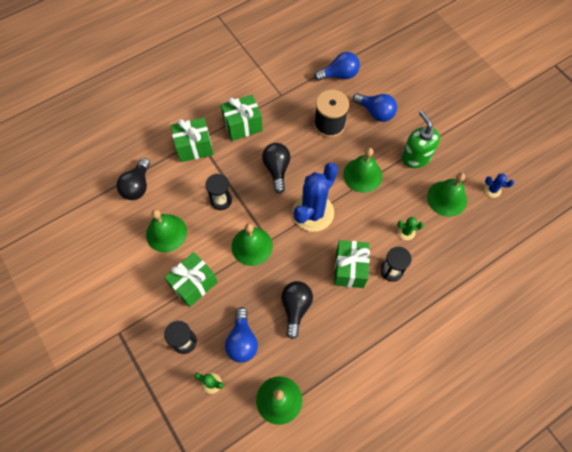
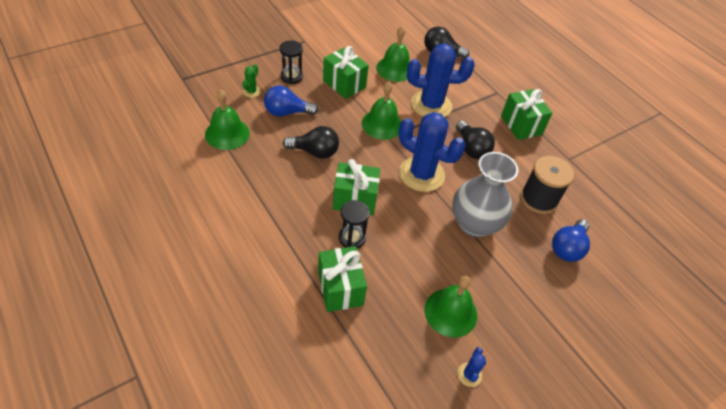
camera: 85 degrees right, 15 degrees down
green gift [171,118,213,162] -> green gift moved to [318,246,367,312]
black hourglass [205,174,232,210] -> blue cactus [407,43,475,117]
black light bulb [262,143,291,194] -> black light bulb turned 75 degrees clockwise [456,121,495,159]
blue light bulb [314,52,360,81] -> none
green bell [343,148,382,193] -> grey vase [452,152,518,237]
green cactus [397,217,424,240] -> none
green soap dispenser [401,110,440,168] -> none

